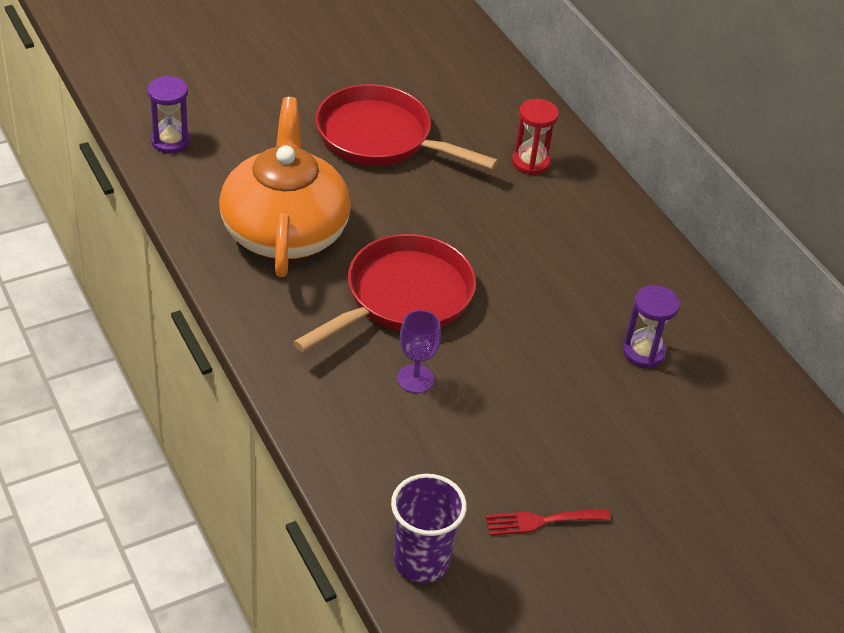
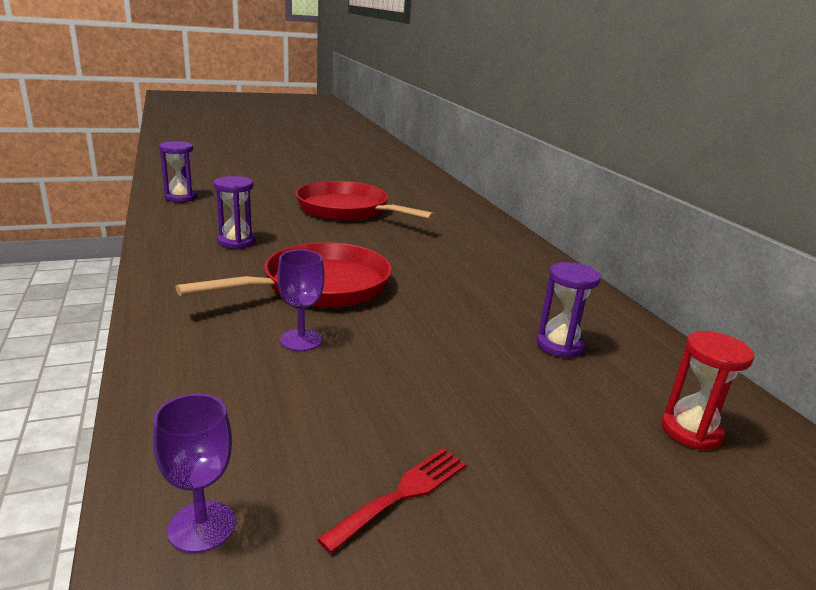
camera: 10 degrees right, 20 degrees down
orange teapot [219,97,351,277] -> purple hourglass [214,176,255,249]
purple cup [391,474,467,583] -> purple goblet [153,394,235,553]
red fork [485,509,611,536] -> red fork turned 135 degrees clockwise [317,448,467,553]
red hourglass [512,99,559,175] -> red hourglass moved to [661,331,754,450]

